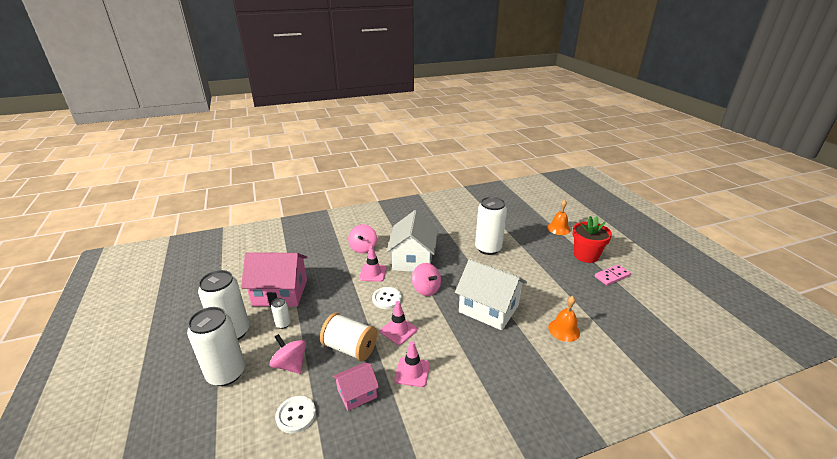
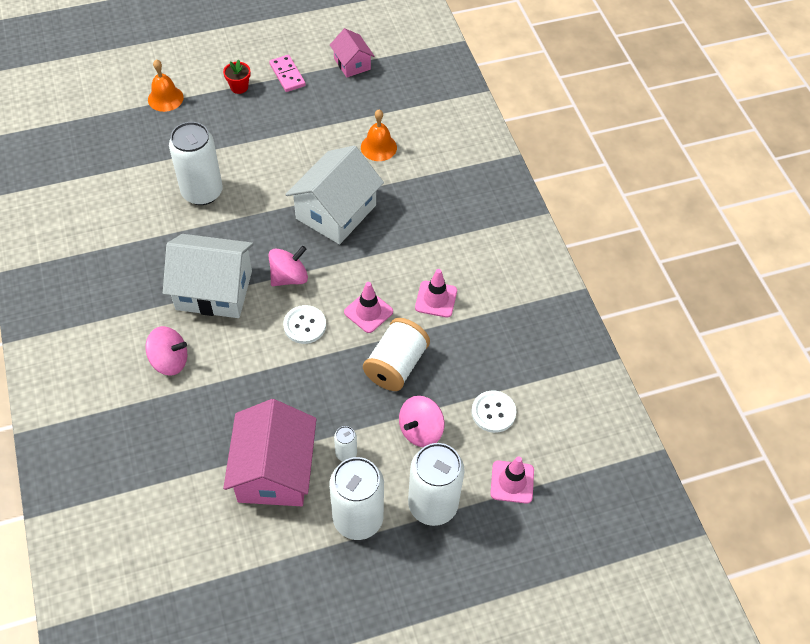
camera: 90 degrees left, 25 degrees up
pink house [333,362,379,411] -> pink house moved to [330,28,374,78]
pink traffic cone [359,246,387,282] -> pink traffic cone moved to [490,456,534,504]
red flower pot [572,216,612,263] -> red flower pot [223,60,251,94], size x0.53

